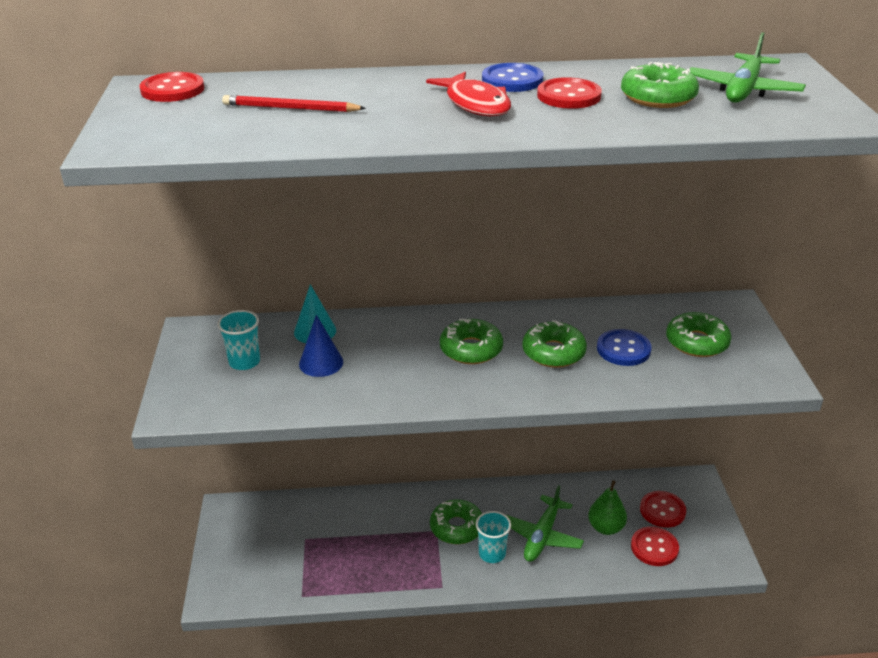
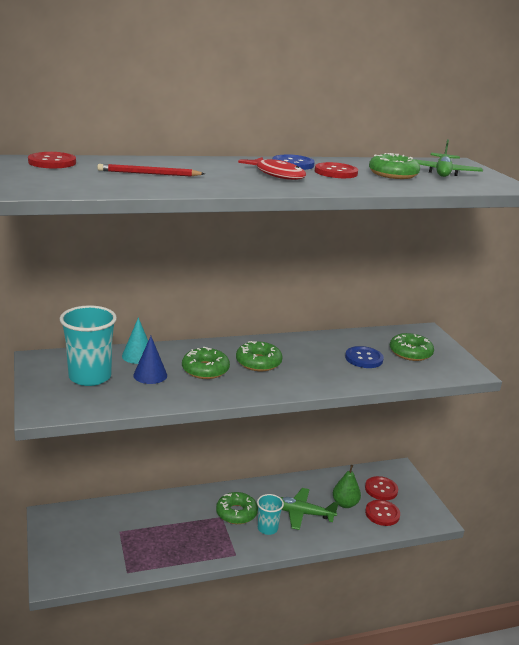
camera: 15 degrees left, 10 degrees down
turquoise cup [217,310,260,370] -> turquoise cup [60,305,117,386], size x1.73
green plane [505,485,584,562] -> green plane turned 90 degrees clockwise [280,488,339,530]
green donut [522,320,587,368] -> green donut moved to [182,347,230,379]

